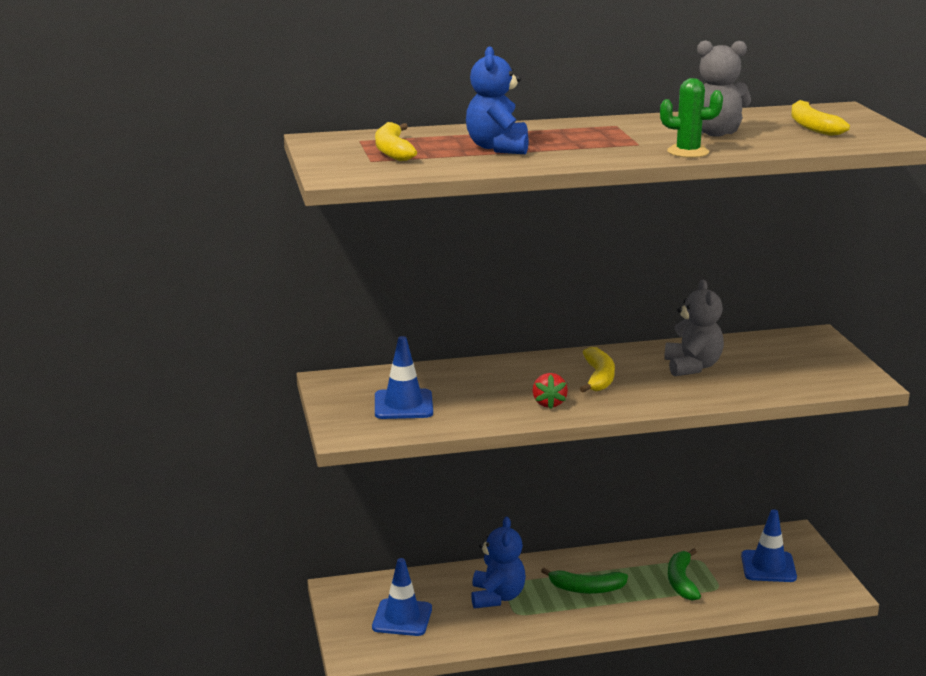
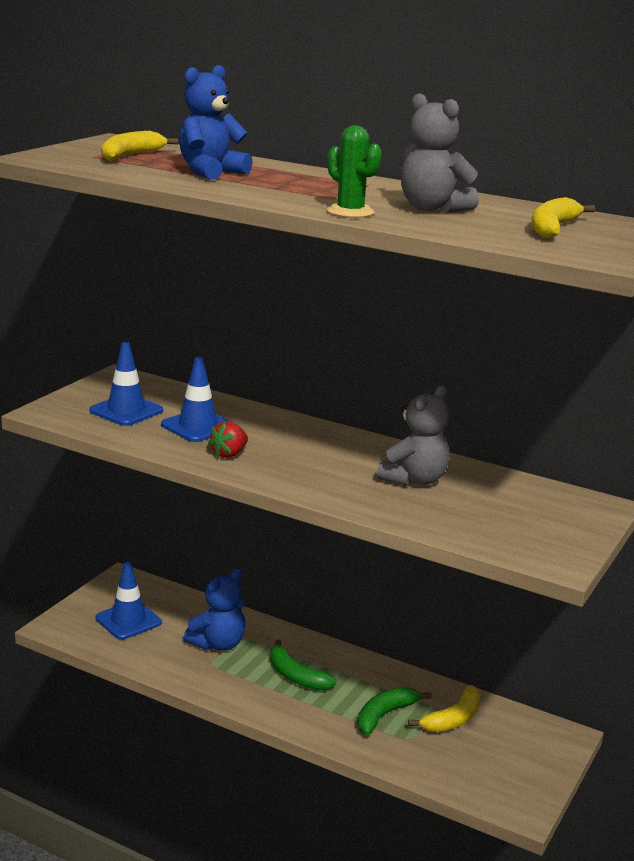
camera: 40 degrees right, 0 degrees up
yellow banana [580,347,615,392] -> yellow banana moved to [408,685,481,732]
blue traffic cone [741,509,797,582] -> blue traffic cone moved to [161,356,231,442]

